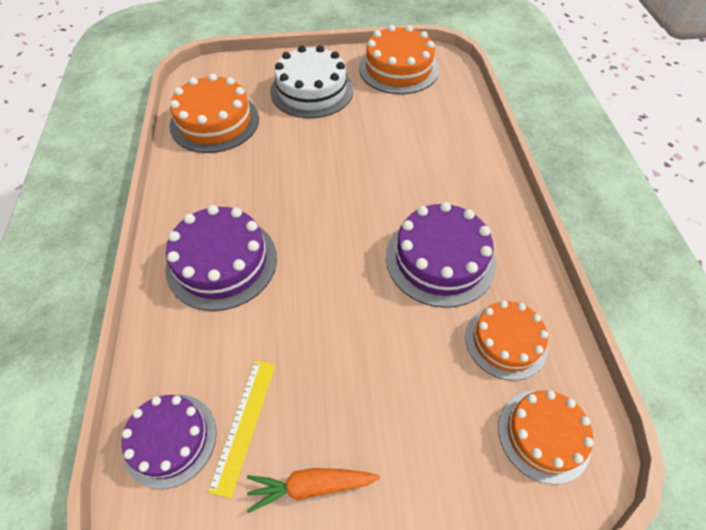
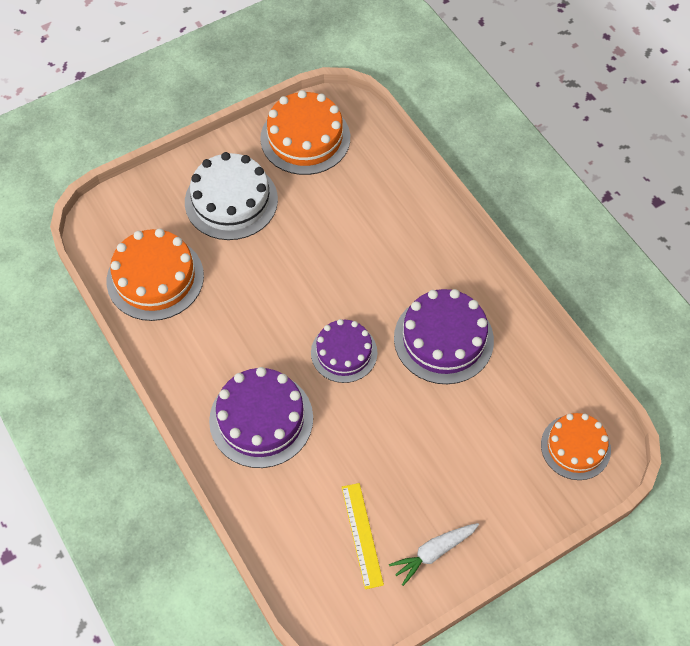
camera: 25 degrees left, 5 degrees up
purple cake [122,395,216,489] -> purple cake moved to [311,319,377,383]
orange carrot [247,468,380,513] -> white carrot [389,523,479,586]
orange cake [465,301,548,381] -> none

